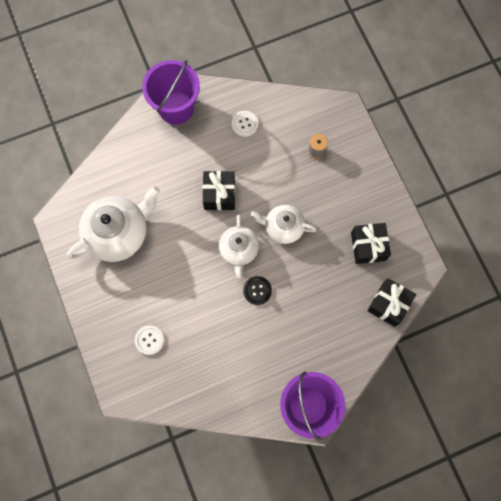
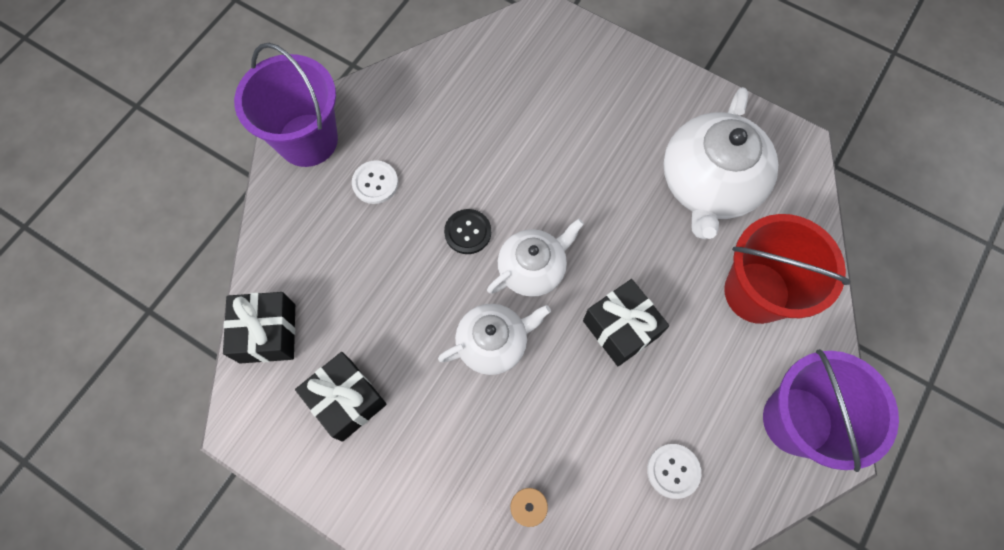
camera: 145 degrees right, 5 degrees down
white button [135,325,164,355] -> white button moved to [352,160,398,204]
white teapot [219,215,259,278] -> white teapot turned 90 degrees clockwise [487,219,584,297]
none -> red bucket [724,214,850,324]

